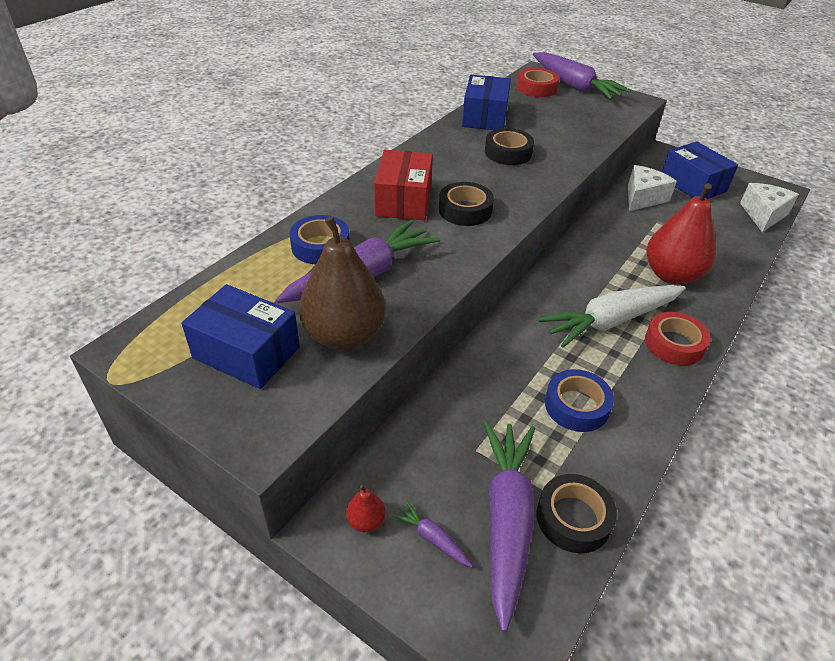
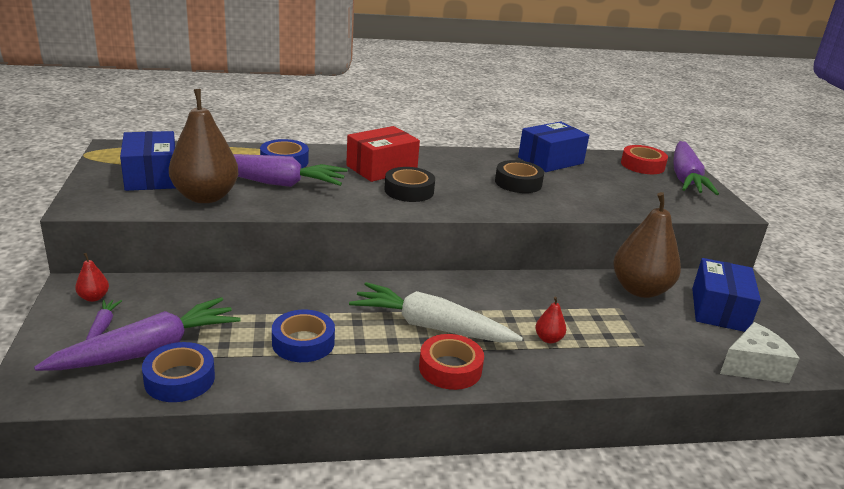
camera: 45 degrees right, 15 degrees down
black tape [537,474,617,553] -> blue tape [142,342,215,402]
white cheese [628,165,677,211] -> brown pear [613,192,681,298]
red pear [646,183,716,285] -> red pear [535,296,566,343], size x0.42

